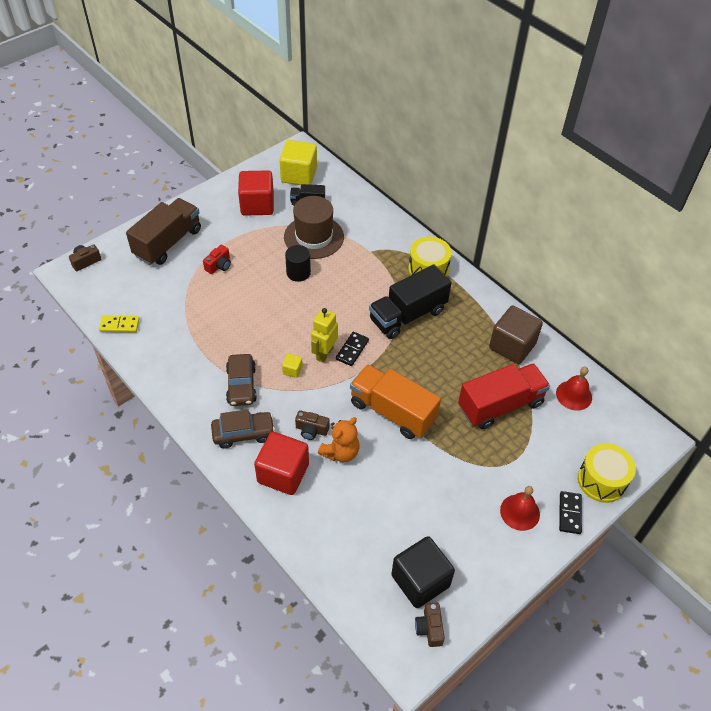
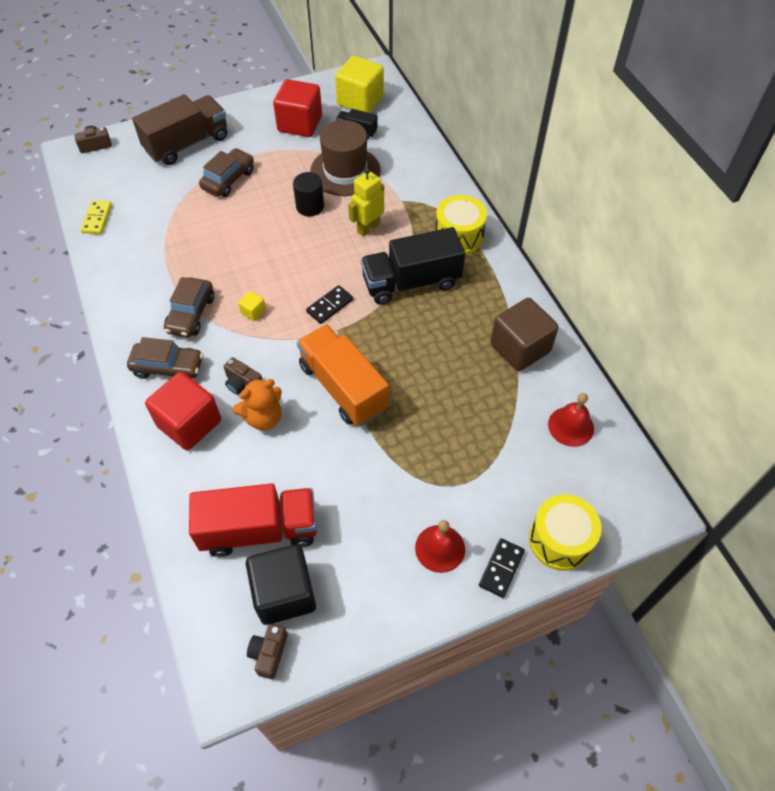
camera: 20 degrees right, 5 degrees up
yellow domino [99,315,140,332] -> yellow domino turned 75 degrees clockwise [80,201,112,234]
red camera [203,245,231,274] -> brown car [199,148,254,197]
yellow robot [311,308,338,363] -> yellow robot moved to [348,168,384,237]
red truck [458,363,550,429] -> red truck moved to [189,483,317,557]

